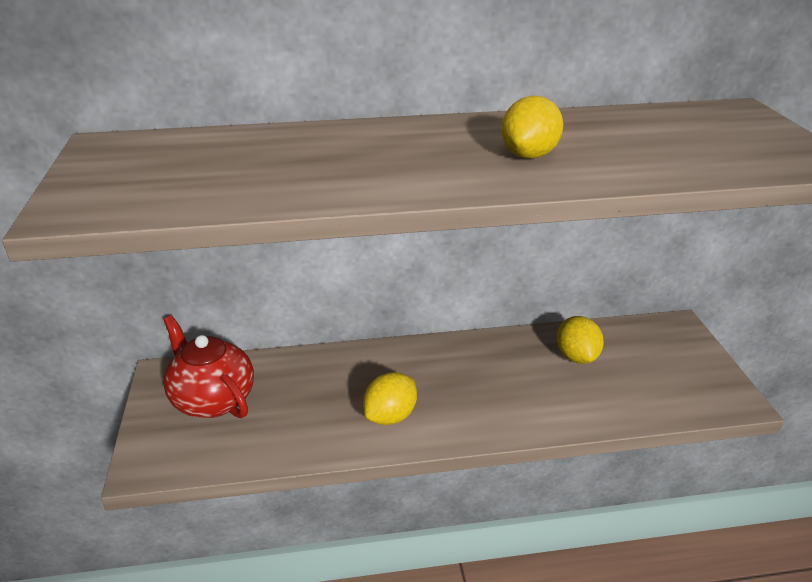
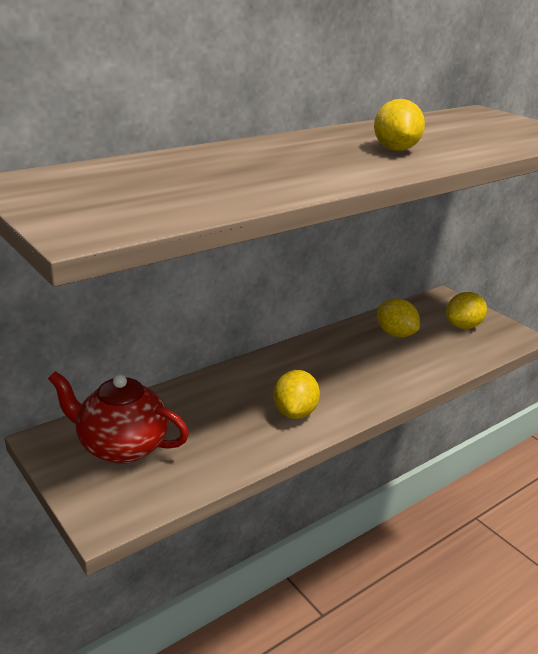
camera: 30 degrees left, 5 degrees down
none -> yellow lemon [446,292,487,329]

